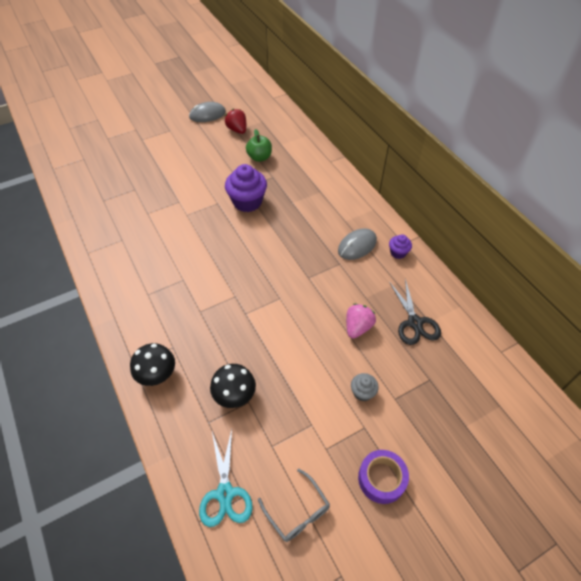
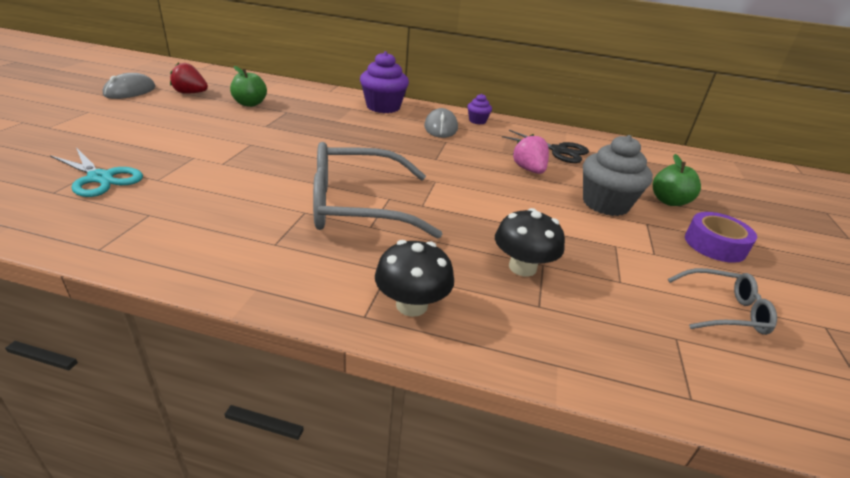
camera: 50 degrees left, 20 degrees down
turquoise scissors [199,430,253,527] -> turquoise scissors moved to [50,147,143,197]
purple cupcake [225,164,267,212] -> purple cupcake moved to [360,51,409,113]
grey cupcake [351,373,379,401] -> grey cupcake [583,135,653,216], size x1.97
none -> grey glasses [313,142,442,239]
none -> green apple [653,154,701,206]

